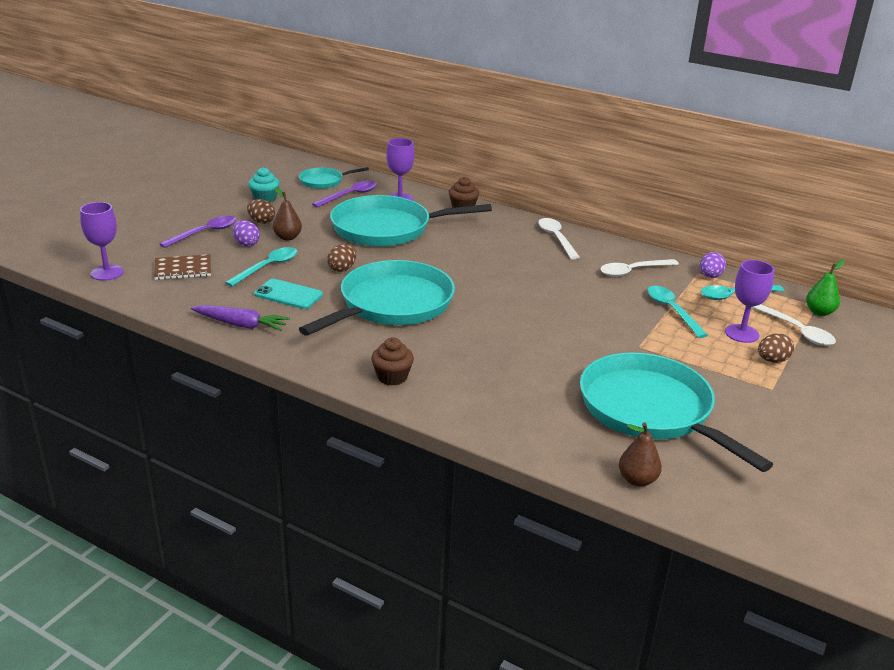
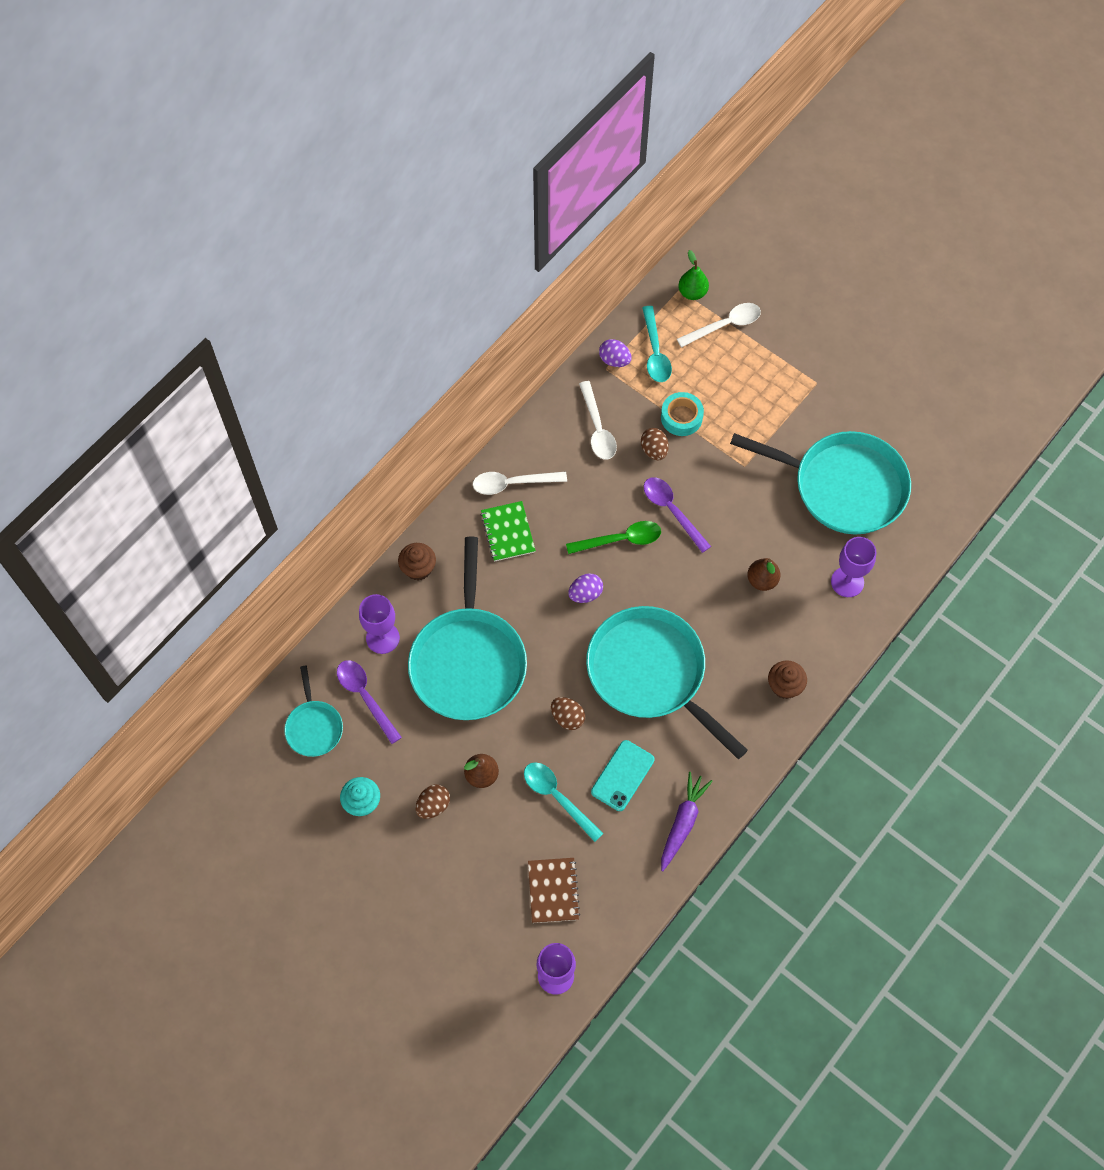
camera: 80 degrees left, 35 degrees up
purple spoon [159,216,236,248] -> purple spoon moved to [644,477,711,553]
purple egg [233,220,260,247] -> purple egg moved to [568,573,603,603]
turquoise pan [580,352,773,472] -> turquoise pan turned 135 degrees counterclockwise [730,431,911,535]
brown pear [619,422,662,487] -> brown pear moved to [747,558,781,591]
turquoise spoon [647,286,708,338] -> turquoise tape [661,392,704,436]
purple goblet [725,260,775,343] -> purple goblet moved to [831,537,877,597]
brown egg [758,333,794,363] -> brown egg moved to [641,428,669,460]
none -> green notebook [481,501,536,562]
none -> green spoon [566,521,661,554]

